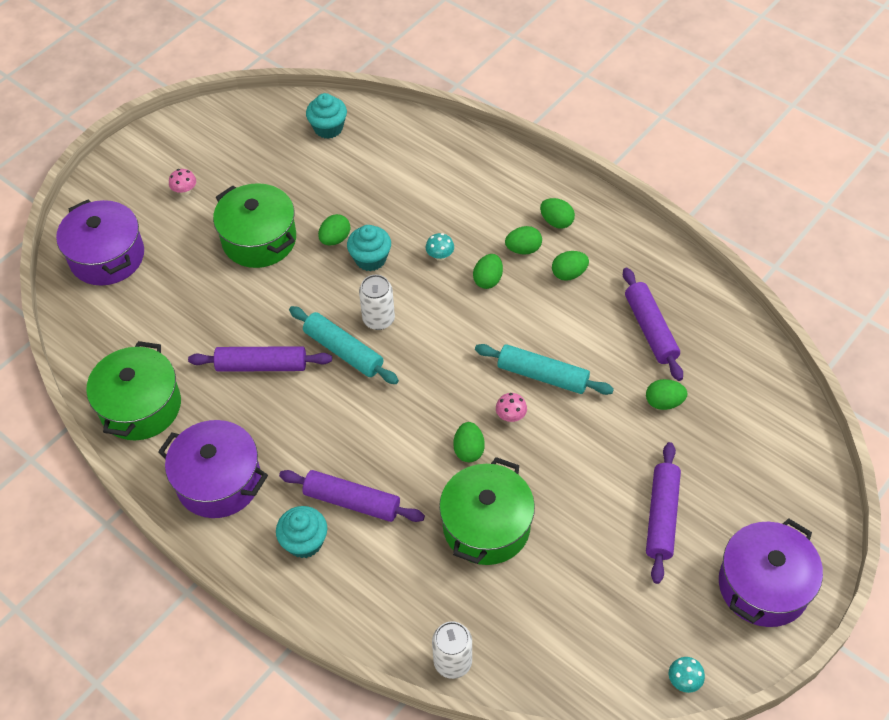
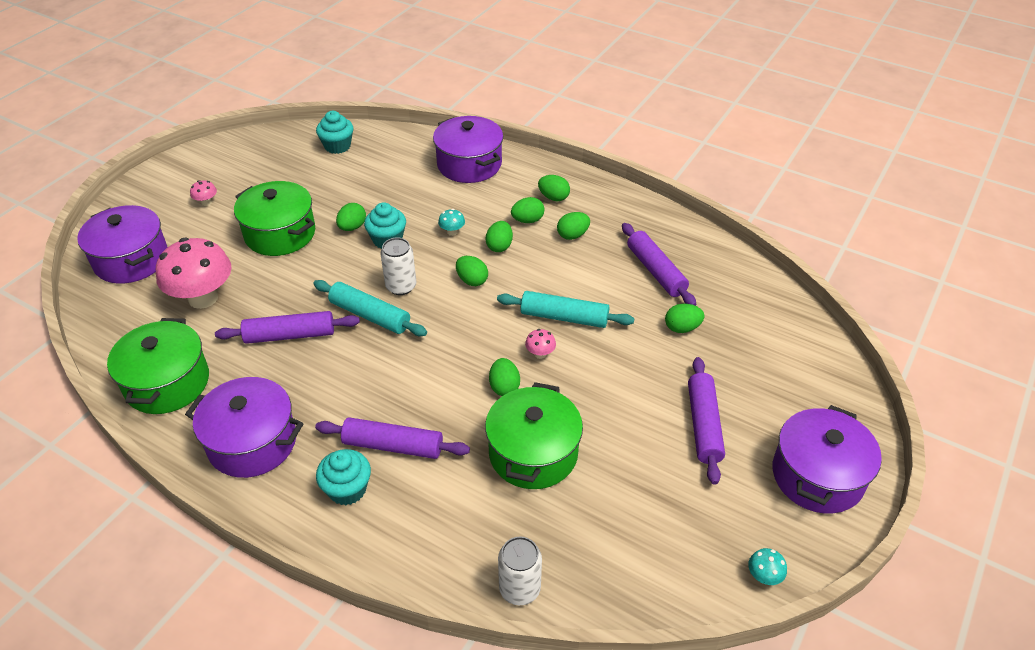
camera: 10 degrees left, 10 degrees down
none -> pink mushroom [156,238,232,309]
none -> purple pot [433,116,503,183]
none -> green egg [456,256,488,286]

